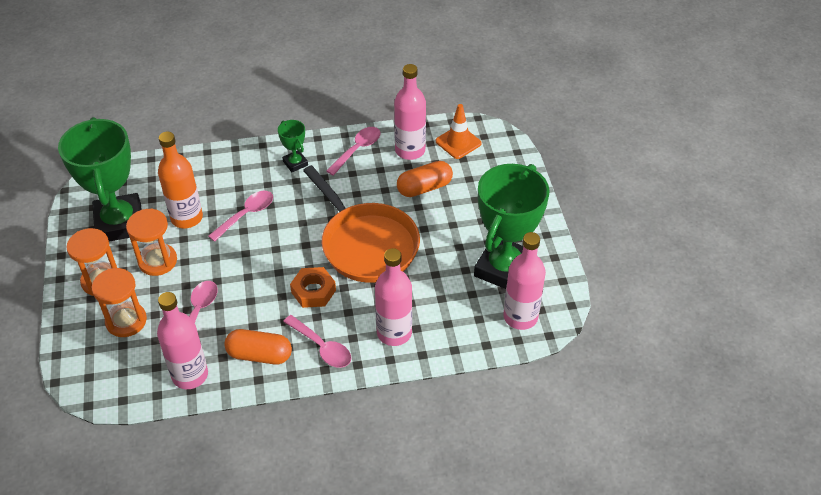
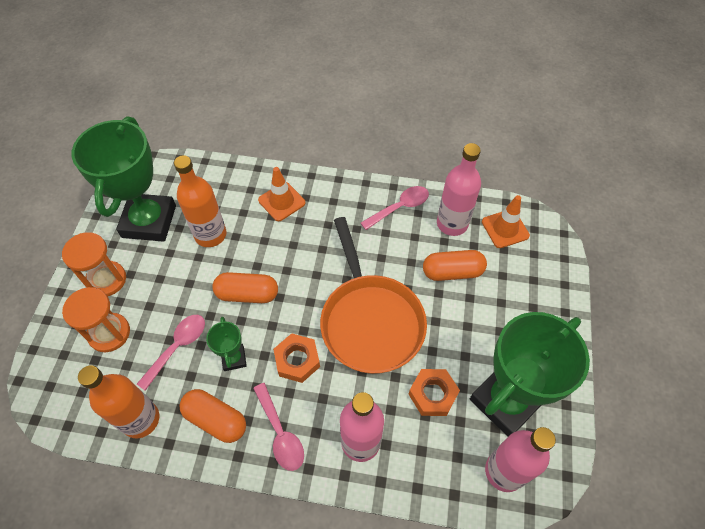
camera: 20 degrees right, 10 degrees up
orange hourglass [126,208,177,276] -> none
pink bottle [157,292,208,389] -> orange bottle [78,365,159,438]
pink spoon [208,191,273,242] -> none
green trophy [278,120,308,172] -> green trophy moved to [206,317,247,371]
none -> orange capsule [212,272,278,303]
none -> orange traffic cone [258,167,306,221]
none -> orange nut [408,369,460,416]

